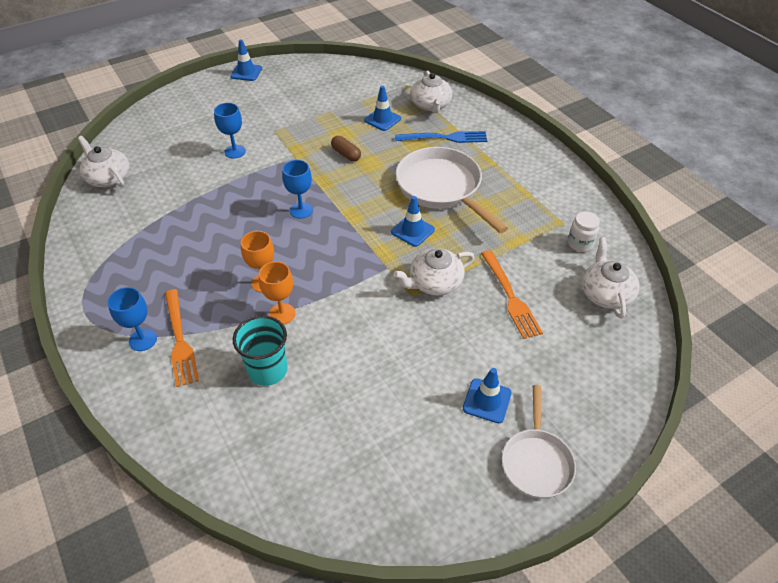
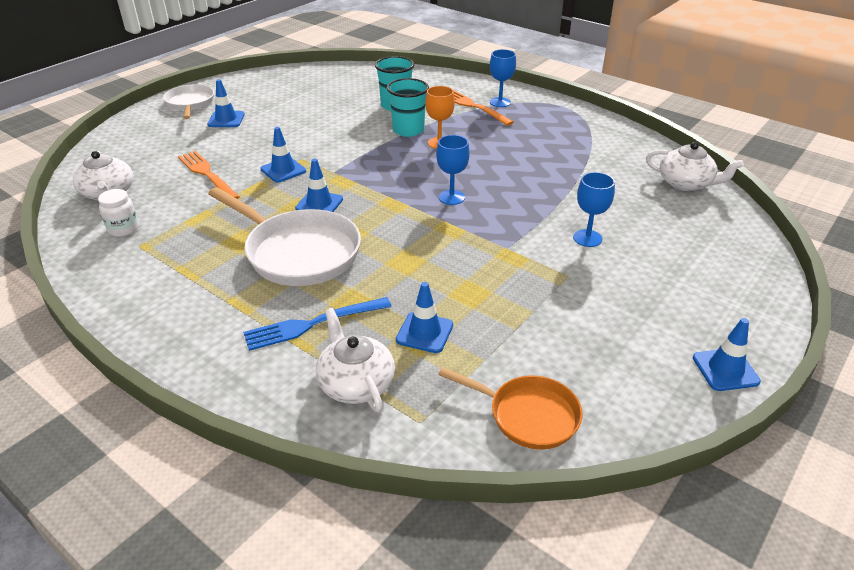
camera: 160 degrees right, 10 degrees down
orange goblet [259,261,296,324] -> turquoise cup [387,78,429,137]
brown capsule [331,136,361,162] -> none
white teapot [393,248,475,296] -> blue traffic cone [260,127,306,183]
none -> orange pan [438,367,582,449]

